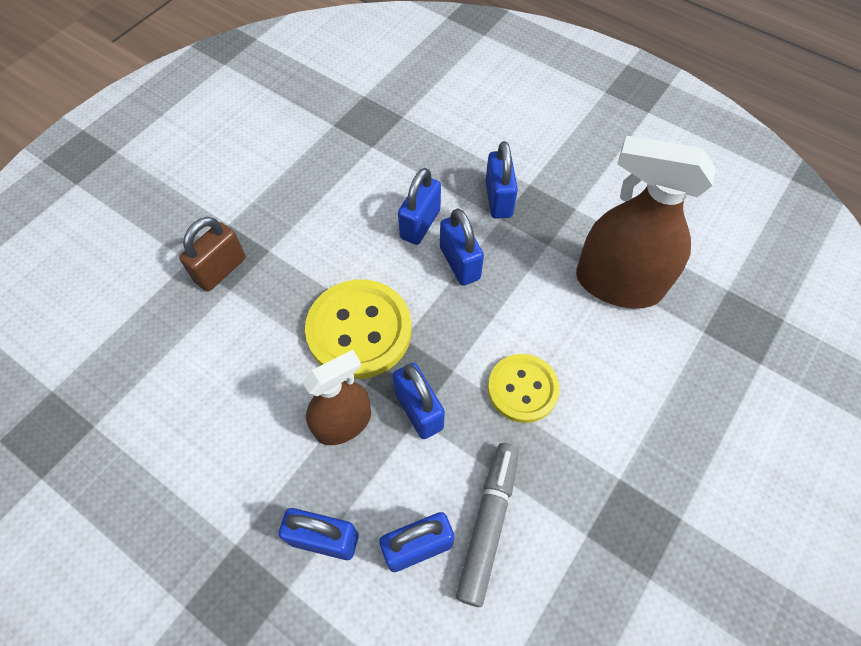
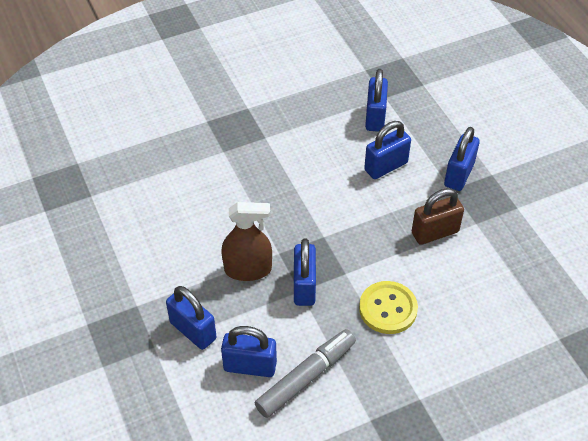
camera: 30 degrees right, 10 degrees down
brown padlock [179,217,246,291] -> brown padlock moved to [412,188,464,245]
yellow button [305,279,412,379] -> none
blue padlock [440,208,484,286] -> blue padlock moved to [365,69,388,132]
brown spray bottle [576,136,716,309] -> none

